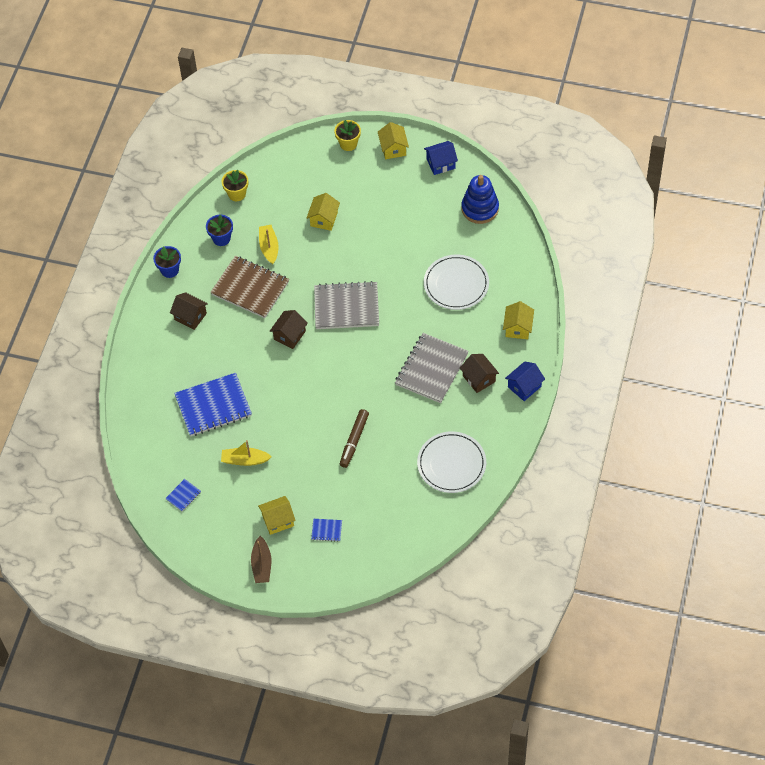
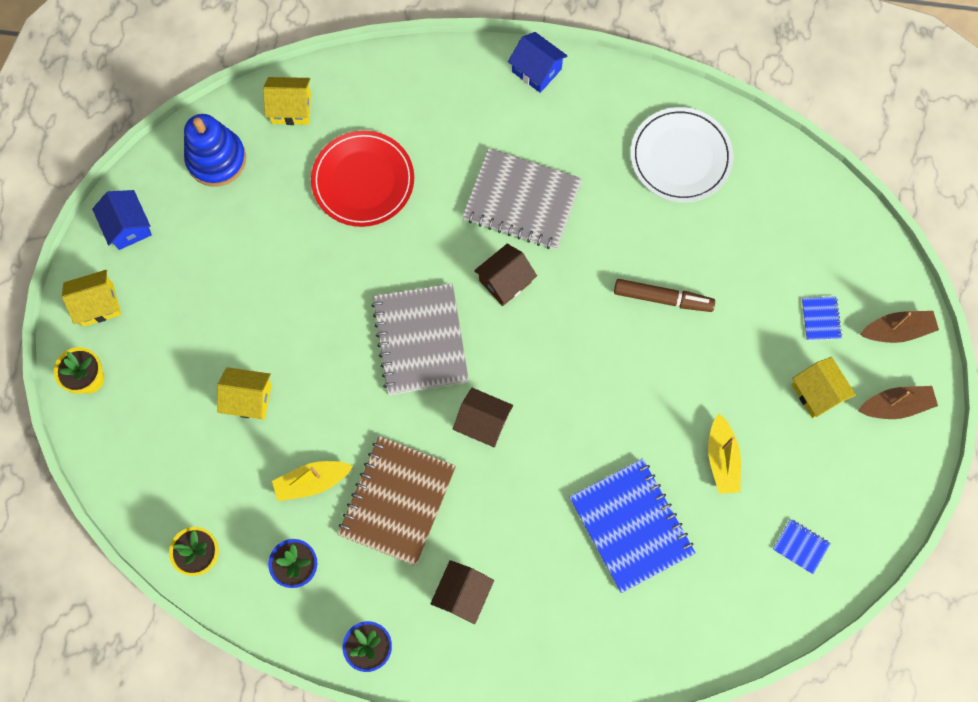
camera: 100 degrees left, 15 degrees up
white plate [424,255,489,310] -> red plate [311,131,414,227]
brown house [460,354,499,393] -> brown house moved to [474,244,537,306]
yellow house [503,301,534,339] -> yellow house moved to [263,77,311,125]
none -> brown boat [860,311,939,343]

